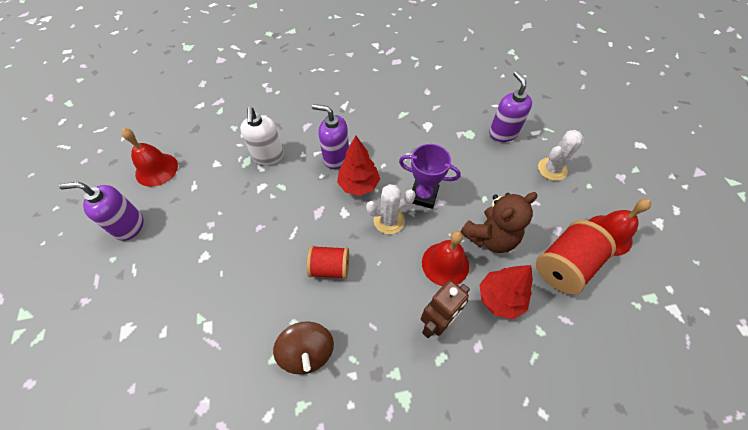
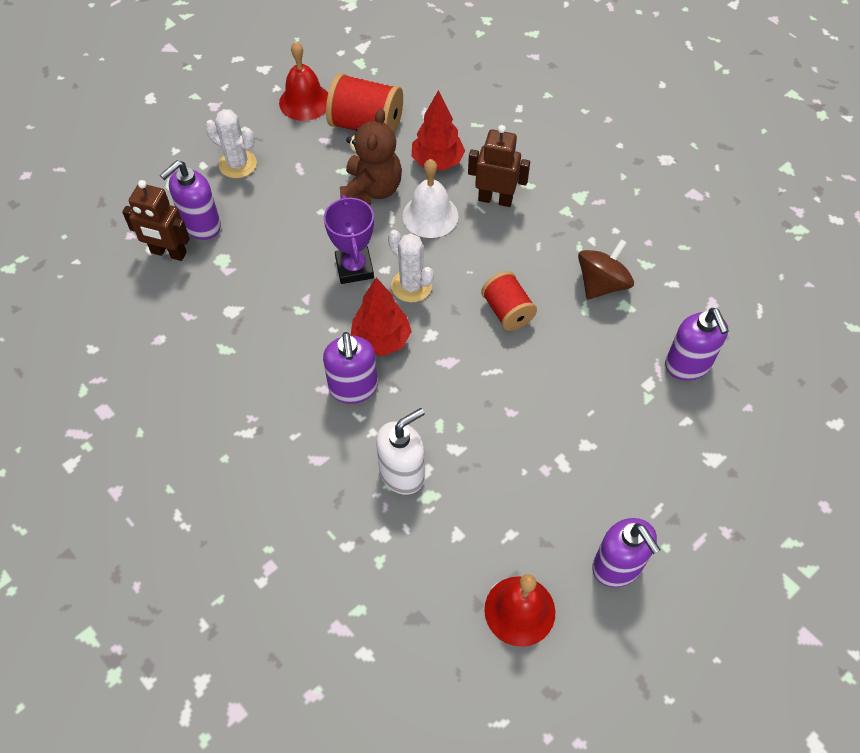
camera: 120 degrees left, 0 degrees up
red bell [422,231,469,286] -> white bell [403,159,459,238]
brown teddy bear [460,192,537,253] -> brown teddy bear turned 75 degrees clockwise [340,108,402,205]
none -> brown robot [122,180,190,261]
none -> purple soap dispenser [665,308,729,381]

